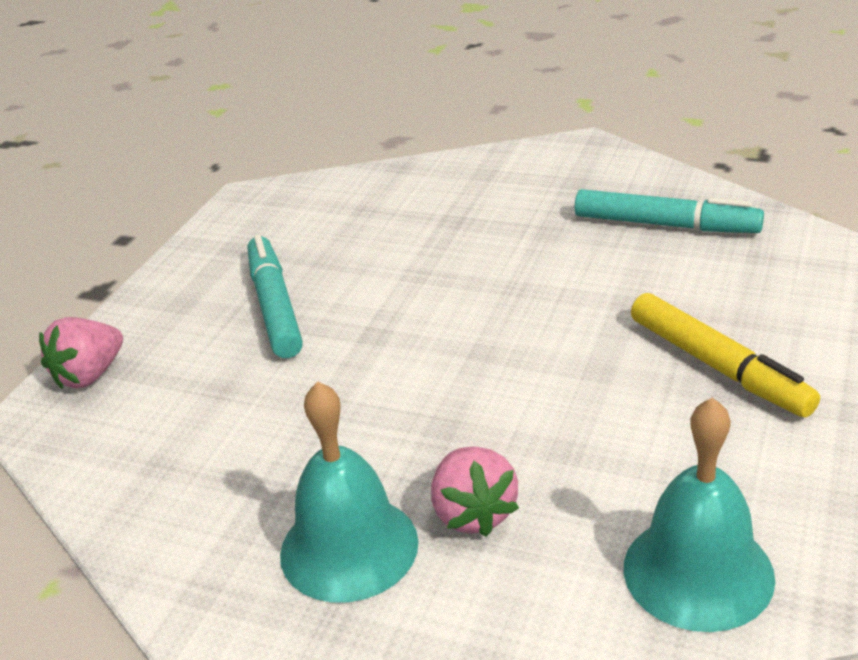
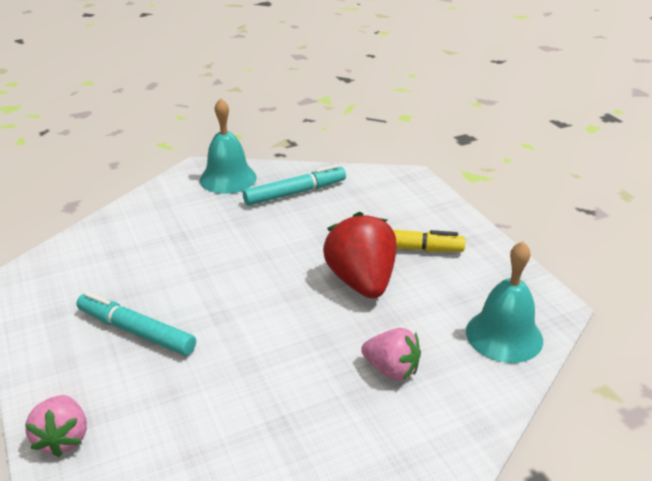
camera: 50 degrees left, 0 degrees up
turquoise bell [280,382,419,603] -> turquoise bell moved to [200,98,257,194]
none -> red strawberry [323,212,396,299]

